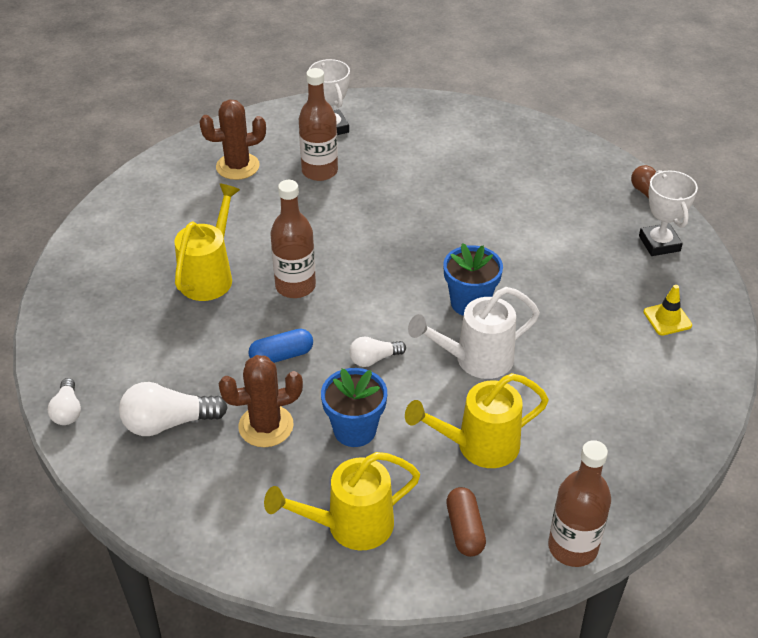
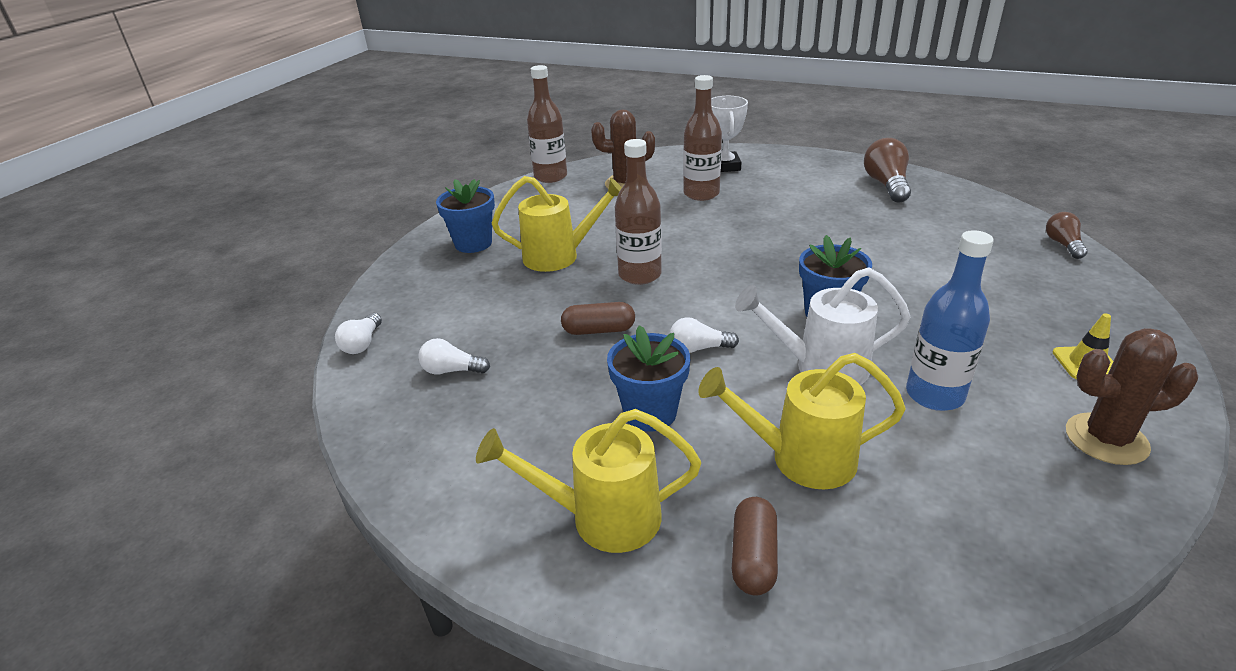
camera: 20 degrees right, 10 degrees down
white light bulb [119,382,228,436] -> white light bulb [418,338,490,375], size x0.60
yellow watering can [174,184,240,301] -> yellow watering can turned 45 degrees clockwise [492,176,622,272]
brown cactus [219,355,303,447] -> brown cactus moved to [1066,328,1198,465]
blue capsule [248,329,313,363] -> brown capsule [561,302,635,335]
brown bottle [548,440,611,567] -> brown bottle moved to [527,65,567,183]
white trophy [639,170,698,256] -> none
none -> blue flower pot [436,179,495,253]
none -> brown light bulb [864,138,911,203]
none -> blue bottle [906,230,994,411]

